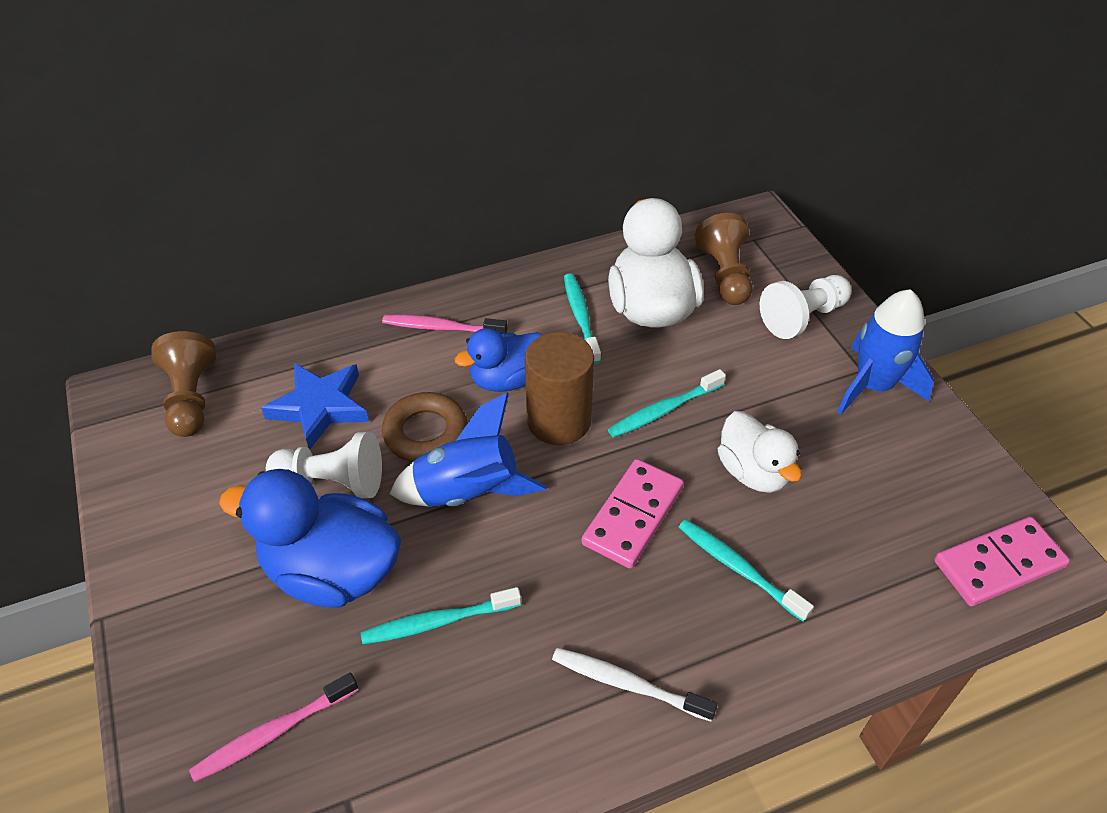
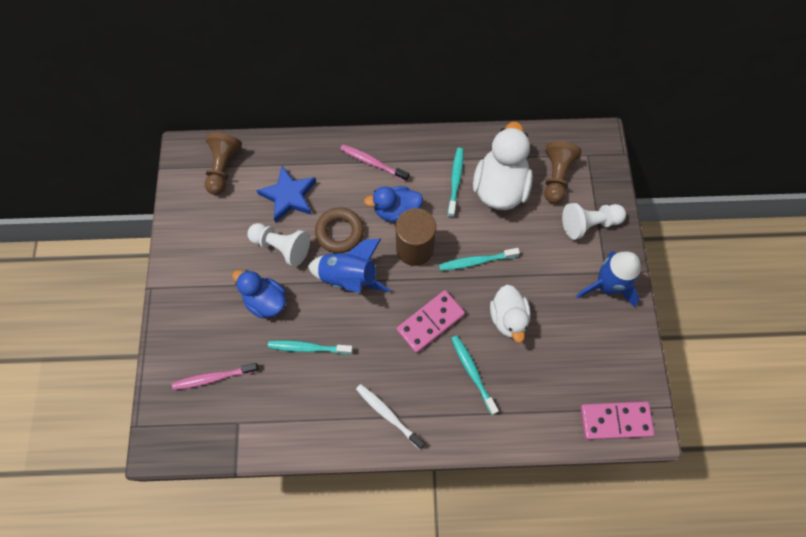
camera: 20 degrees right, 20 degrees up
blue duck [219,469,401,608] -> blue duck [232,270,286,319], size x0.64

